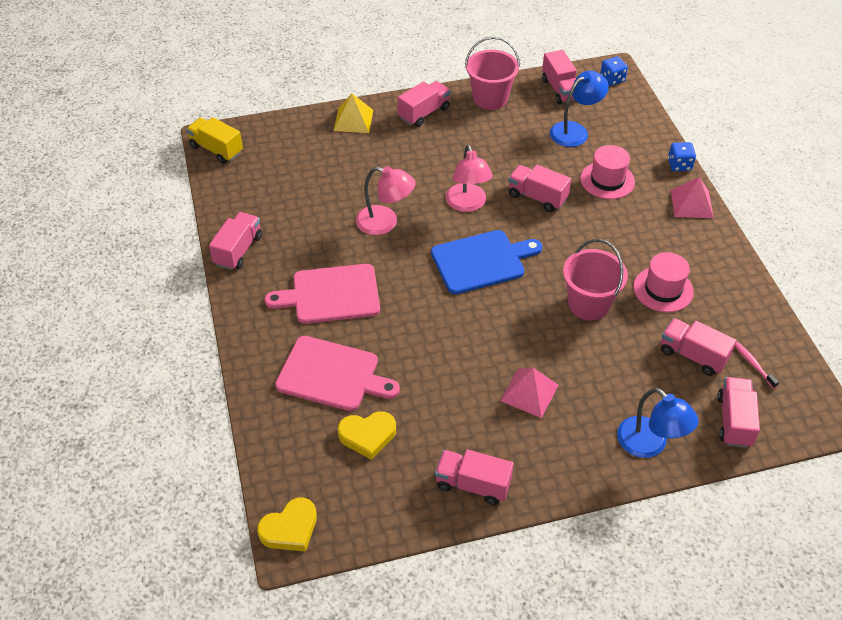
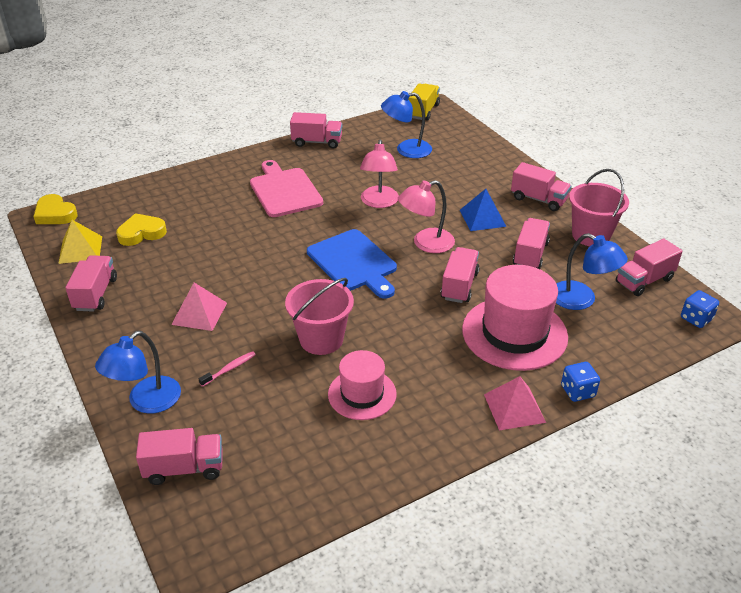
camera: 75 degrees right, 10 degrees down
pink cutting board [275,336,400,411] -> none
yellow pyramid [334,94,373,133] -> yellow pyramid moved to [58,220,102,264]
yellow heart [338,411,396,460] -> yellow heart turned 90 degrees clockwise [116,213,167,246]
pink hat [580,145,635,199] -> pink hat [462,265,568,371], size x1.66
pink truck [661,318,737,376] -> pink truck moved to [513,218,550,269]
pink toothbrush [735,342,779,388] -> pink toothbrush moved to [199,351,256,387]
none -> blue lamp [381,91,432,158]
none -> blue pyramid [460,189,507,231]

